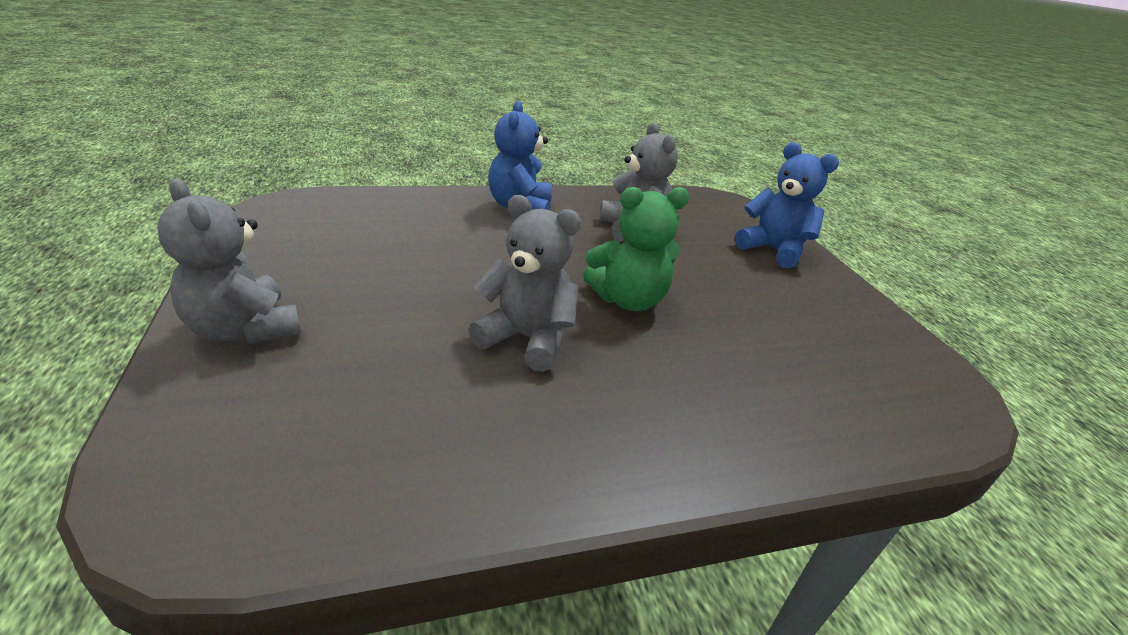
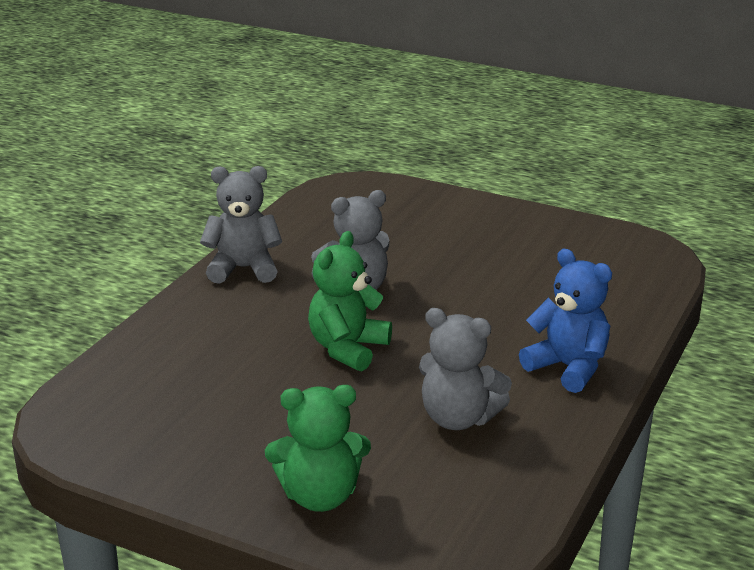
camera: 135 degrees right, 5 degrees down
grey teddy bear [157,178,301,344] -> grey teddy bear moved to [200,166,282,284]
blue teddy bear [735,143,839,269] -> green teddy bear [265,385,371,512]

